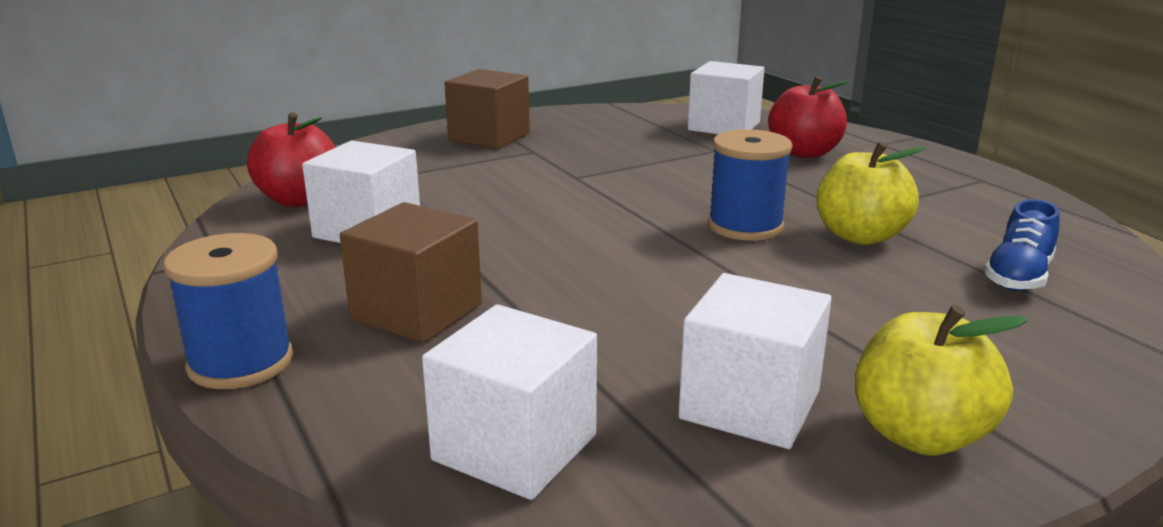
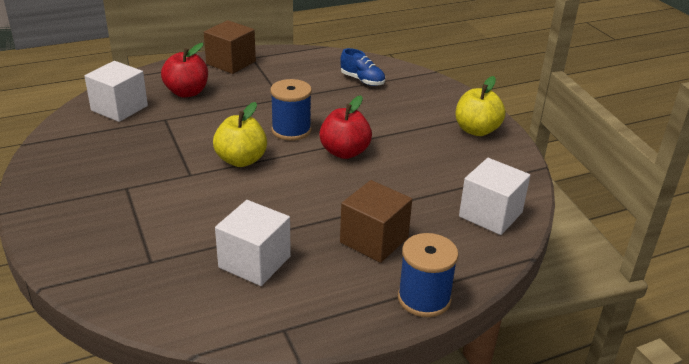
camera: 85 degrees left, 10 degrees up
red apple [247,112,336,207] -> red apple moved to [319,95,372,159]
brown cube [445,69,530,149] -> brown cube moved to [204,20,256,74]
white cube [679,273,832,449] -> none
yellow apple [816,142,926,245] -> yellow apple moved to [213,102,267,167]

